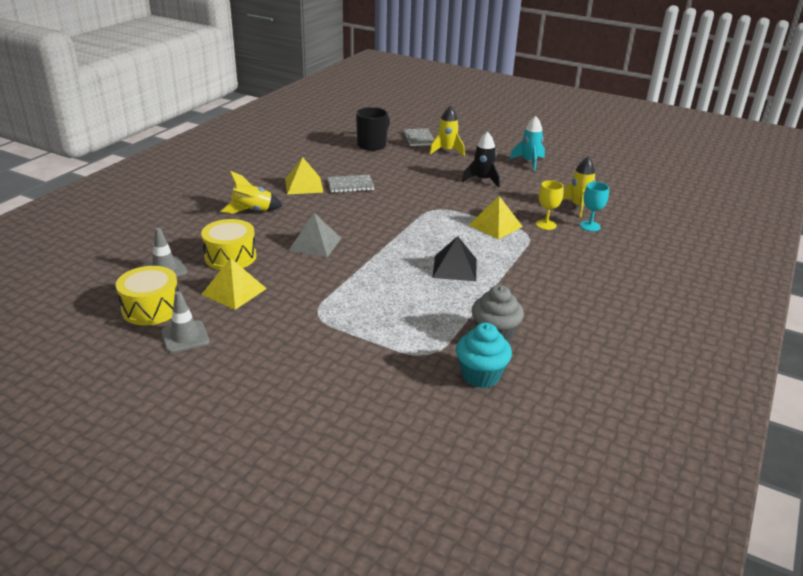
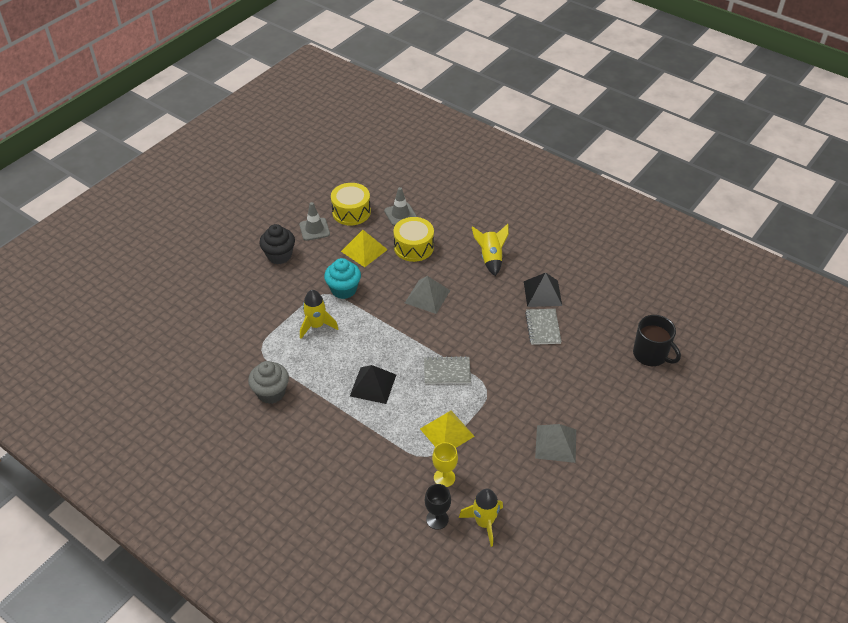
camera: 100 degrees right, 15 degrees up
yellow pyramid [285,157,324,195] -> black pyramid [524,273,562,307]
grey notebook [403,128,434,146] -> grey notebook moved to [424,356,471,384]
yellow rocket [429,105,465,156] -> yellow rocket moved to [300,290,338,339]
turquoise cupcake [456,323,512,388] -> turquoise cupcake moved to [324,258,361,299]
black rocket [462,132,500,188] -> grey pyramid [535,424,576,463]
turquoise rocket [510,116,545,171] -> none
turquoise goblet [580,182,609,231] -> black goblet [425,484,451,530]
none -> black cupcake [259,224,295,264]

